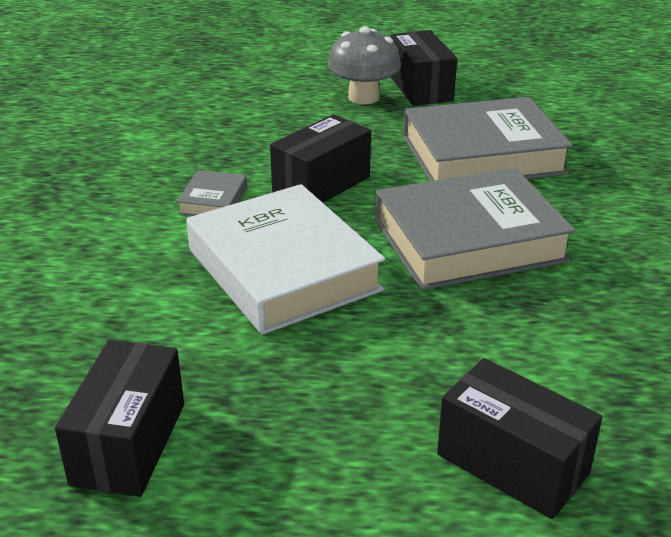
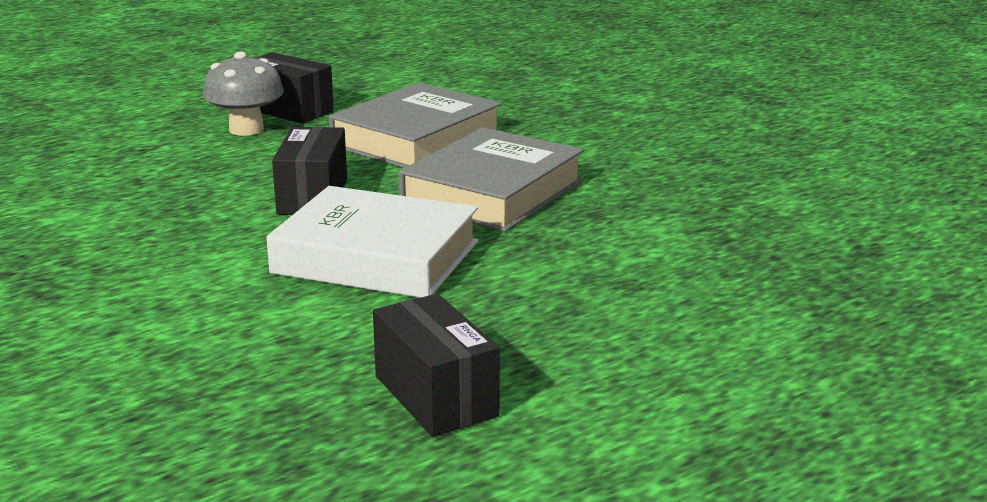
camera: 40 degrees left, 10 degrees down
grey book [177,170,247,216] -> none
black box [437,358,602,519] -> none

